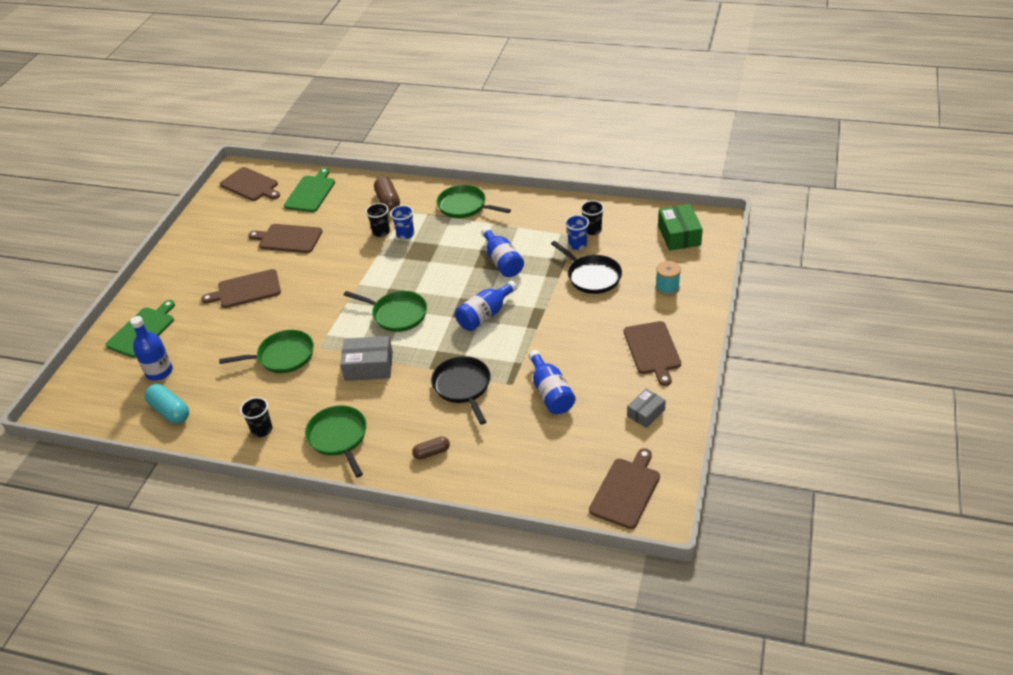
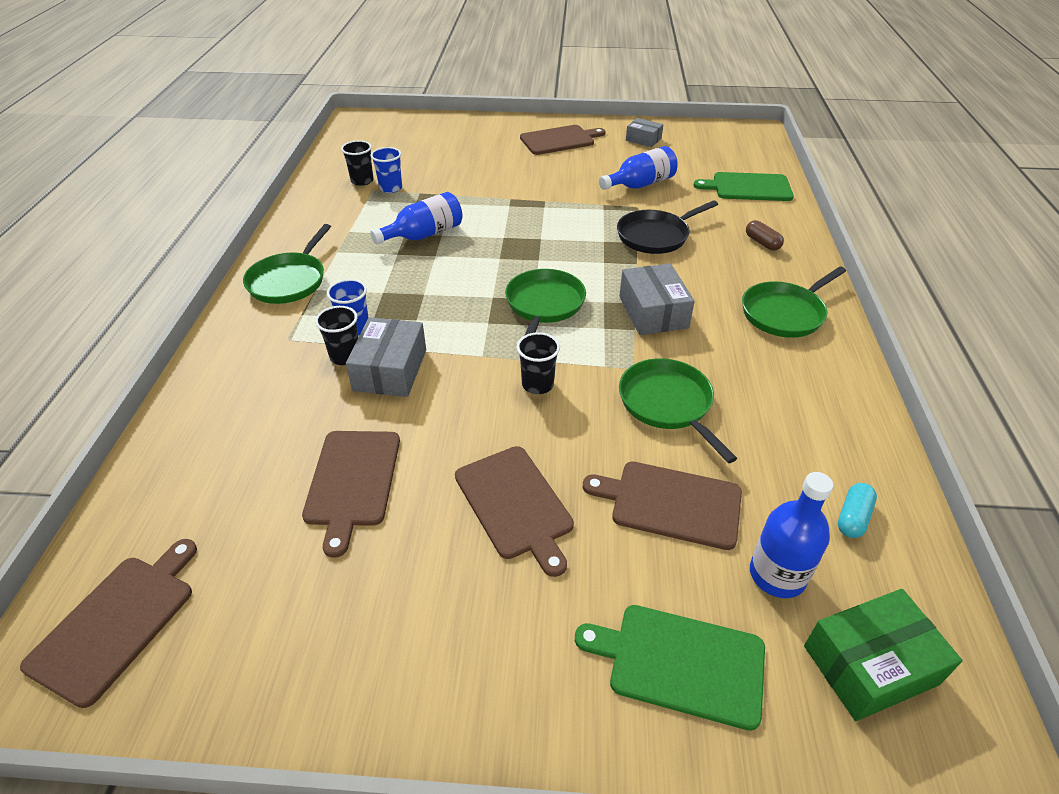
camera: 105 degrees left, 0 degrees up
turquoise capsule [145,384,189,424] -> turquoise capsule [838,483,877,538], size x0.62
black cup [240,397,272,437] -> black cup moved to [517,332,560,394]
green cutting board [284,168,335,212] -> green cutting board moved to [693,172,794,201]
brown capsule [374,177,400,212] -> none
blue bottle [455,280,517,331] -> none
black pan [551,241,622,294] -> none
brown cutting board [589,448,660,529] -> brown cutting board moved to [583,462,742,550]
turquoise spool [656,261,681,296] -> none
green box [658,204,703,251] -> green box moved to [804,589,963,721]
none -> grey box [346,317,426,397]

